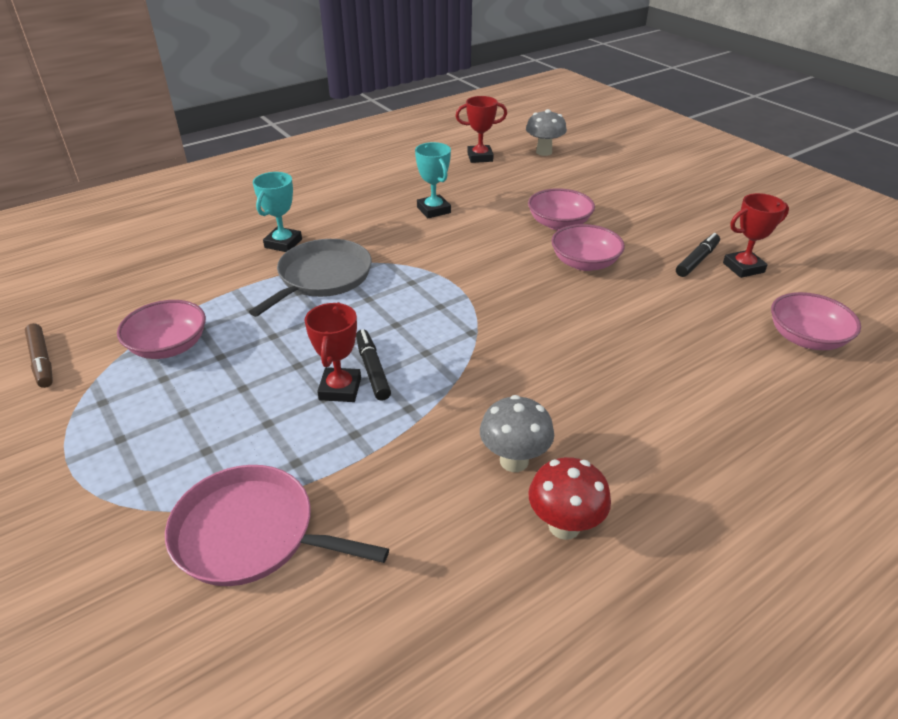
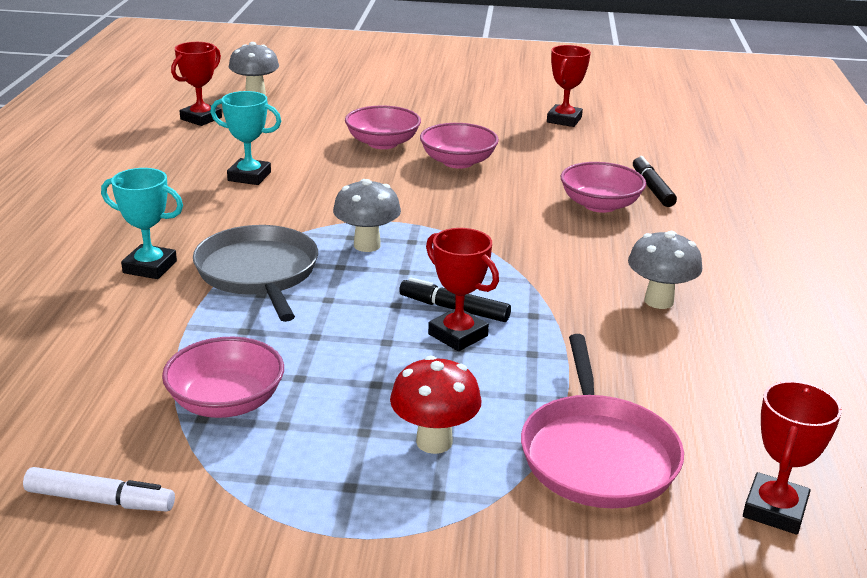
camera: 50 degrees left, 10 degrees down
brown marker [25,323,53,388] -> white marker [23,467,175,512]
pink pan [165,465,389,586] -> pink pan turned 60 degrees counterclockwise [521,334,684,508]
turquoise trophy [253,172,302,252] -> turquoise trophy turned 45 degrees counterclockwise [101,168,183,279]
red mushroom [528,457,611,540] -> red mushroom moved to [390,356,482,454]
black marker [676,233,720,277] -> black marker moved to [633,156,677,207]
pink bowl [771,292,861,350] -> pink bowl moved to [561,162,646,213]
none -> grey mushroom [333,179,401,252]
none -> red trophy [743,381,842,535]

